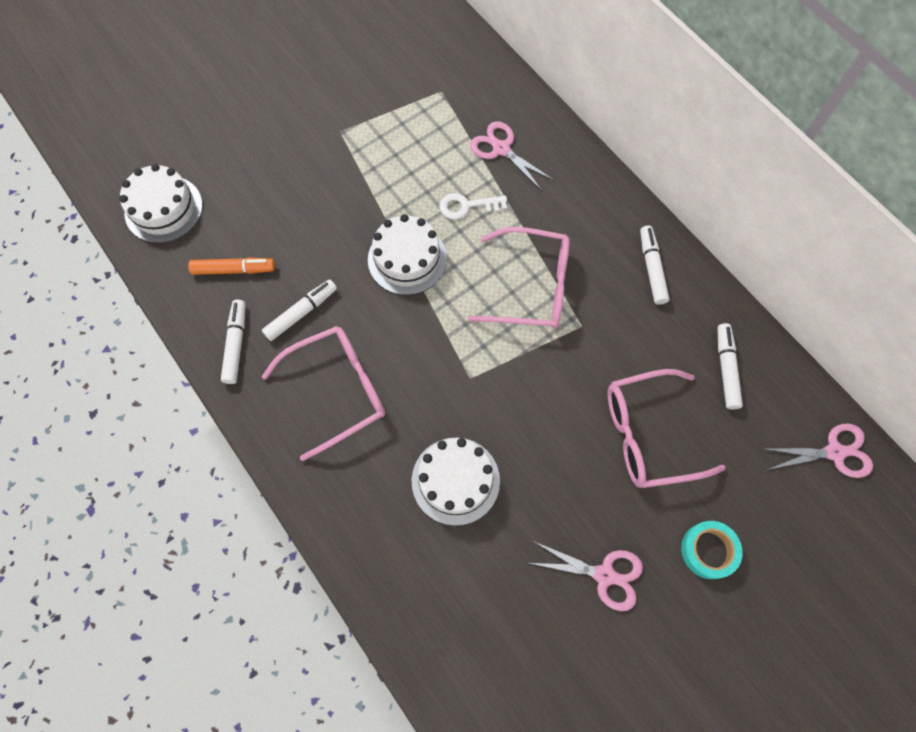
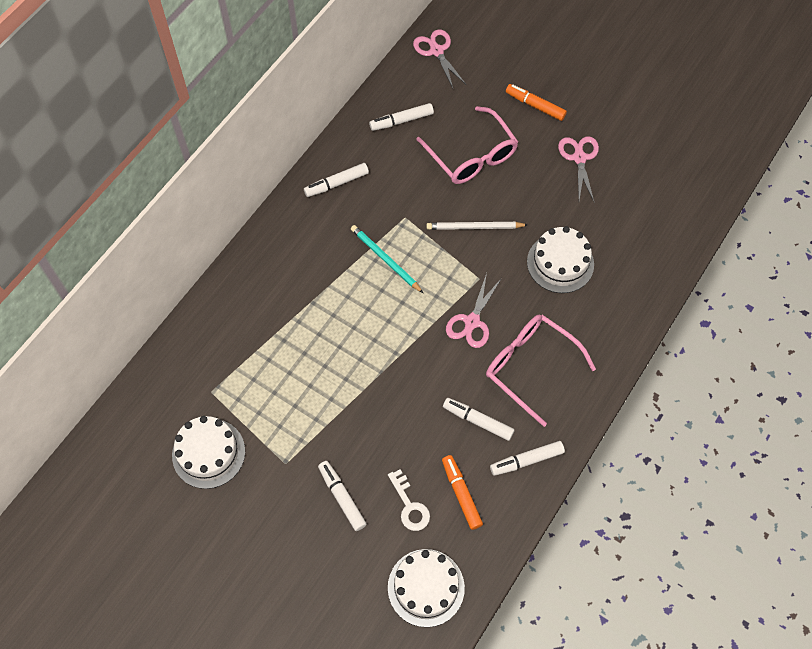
camera: 110 degrees left, 5 degrees down
white cake [368,214,447,295] -> white cake moved to [172,416,245,489]
white key [440,193,507,220] -> white key moved to [388,469,430,531]
pink glasses [468,227,570,329] -> turquoise pencil [351,225,423,293]
pink scissors [470,121,554,191] -> pink scissors moved to [446,273,502,348]
turquoise tape [681,521,743,579] -> orange marker [506,84,567,121]
none -> white marker [318,461,367,531]
none -> white pencil [426,222,528,230]

